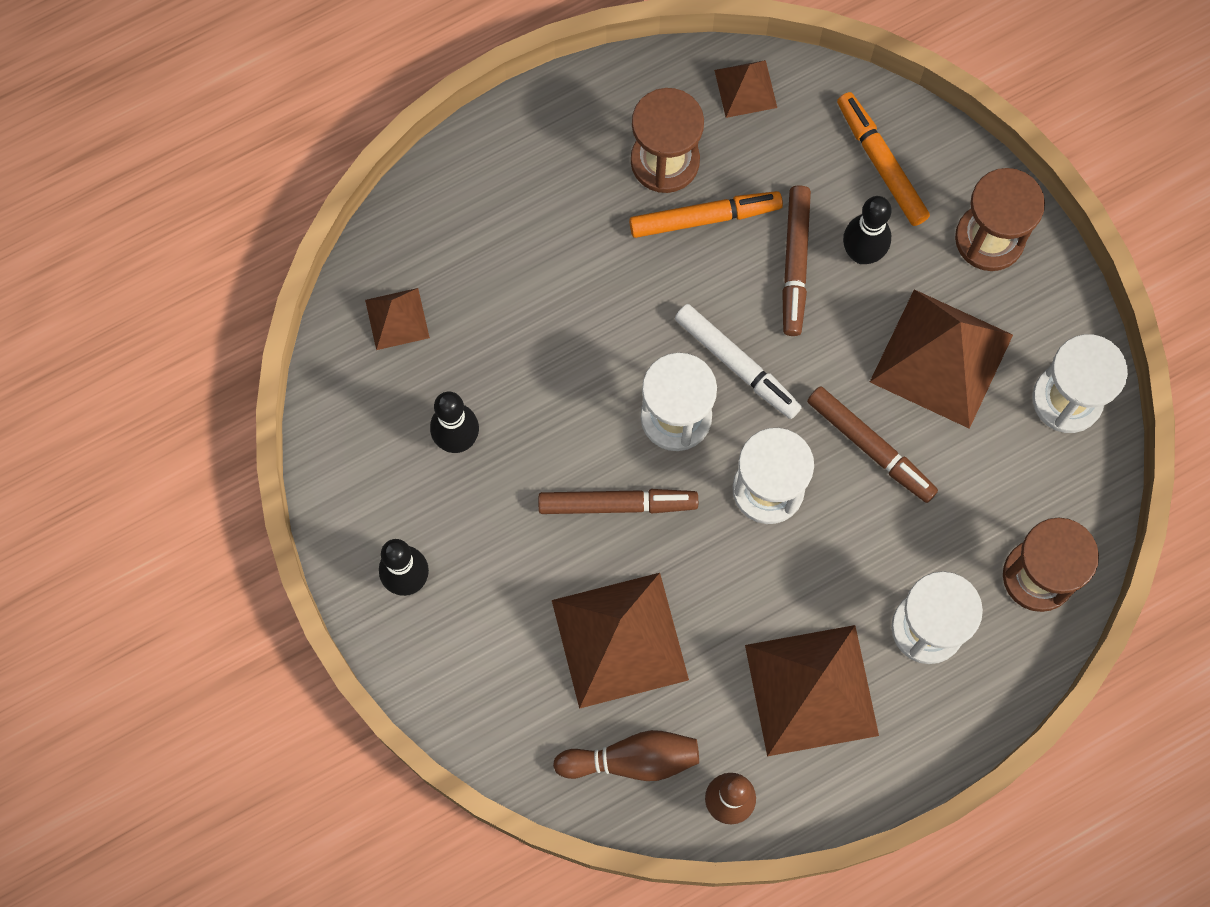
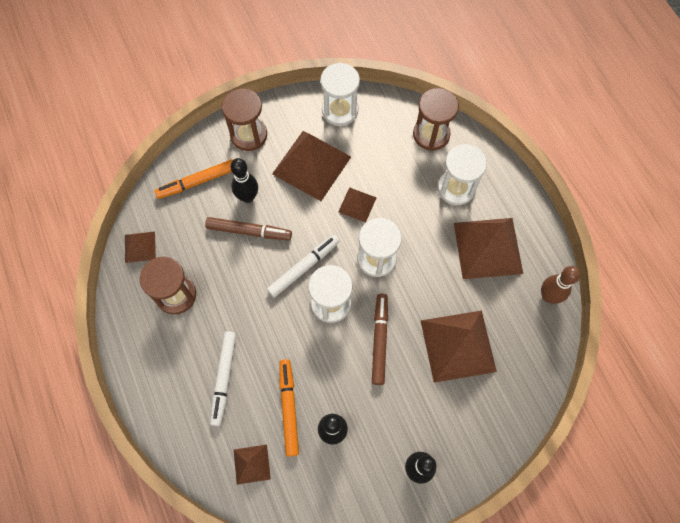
camera: 85 degrees left, 5 degrees down
brown bowling pin [553,730,699,781] -> none
orange marker [629,191,783,238] -> orange marker moved to [279,359,299,457]
brown marker [807,386,938,503] -> brown pyramid [338,187,377,223]
none -> white marker [210,331,236,426]

